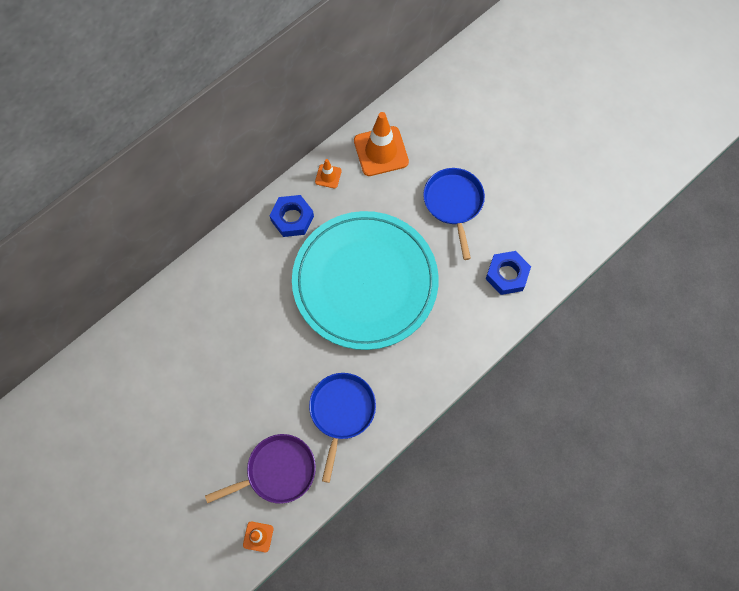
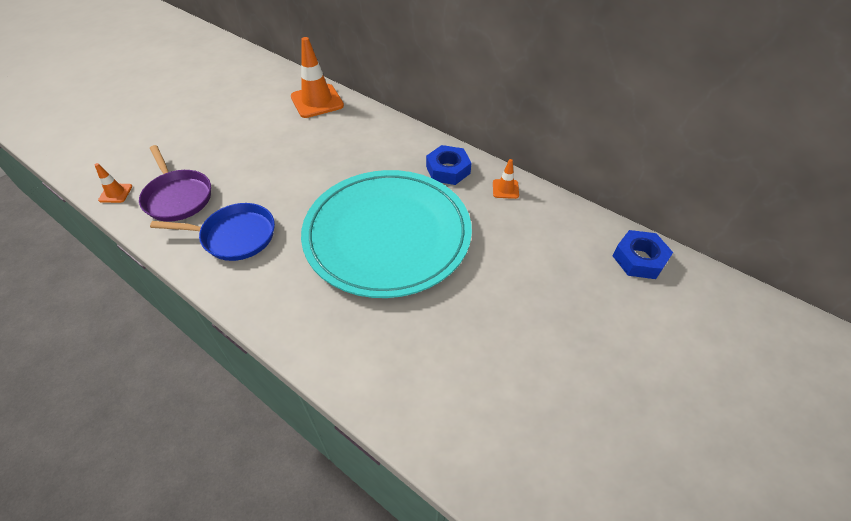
camera: 80 degrees right, 20 degrees down
orange traffic cone [354,112,409,176] -> orange traffic cone moved to [291,37,344,118]
blue pan [423,168,485,260] -> none
blue nut [486,251,531,295] -> blue nut moved to [613,230,673,279]

